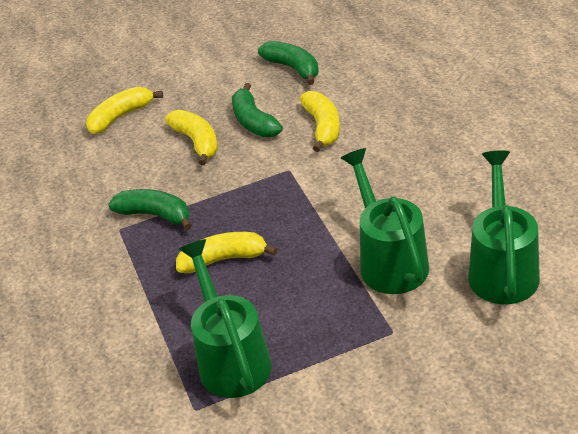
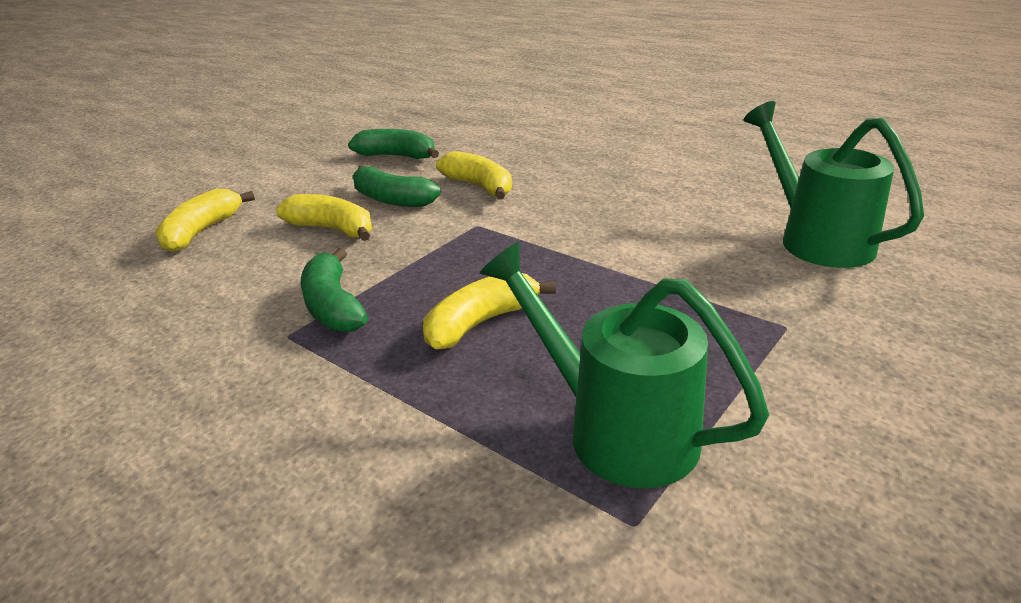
camera: 35 degrees left, 10 degrees down
green banana [108,189,192,230] -> green banana turned 105 degrees counterclockwise [301,248,368,332]
green watering can [341,148,429,294] -> none

